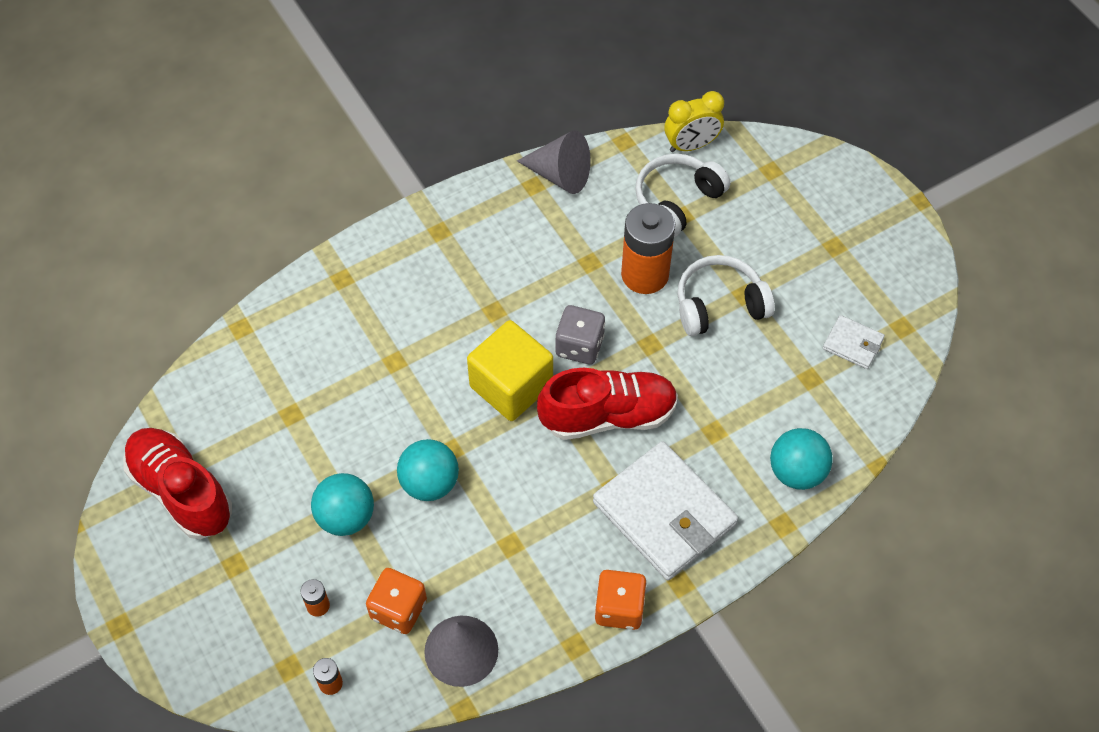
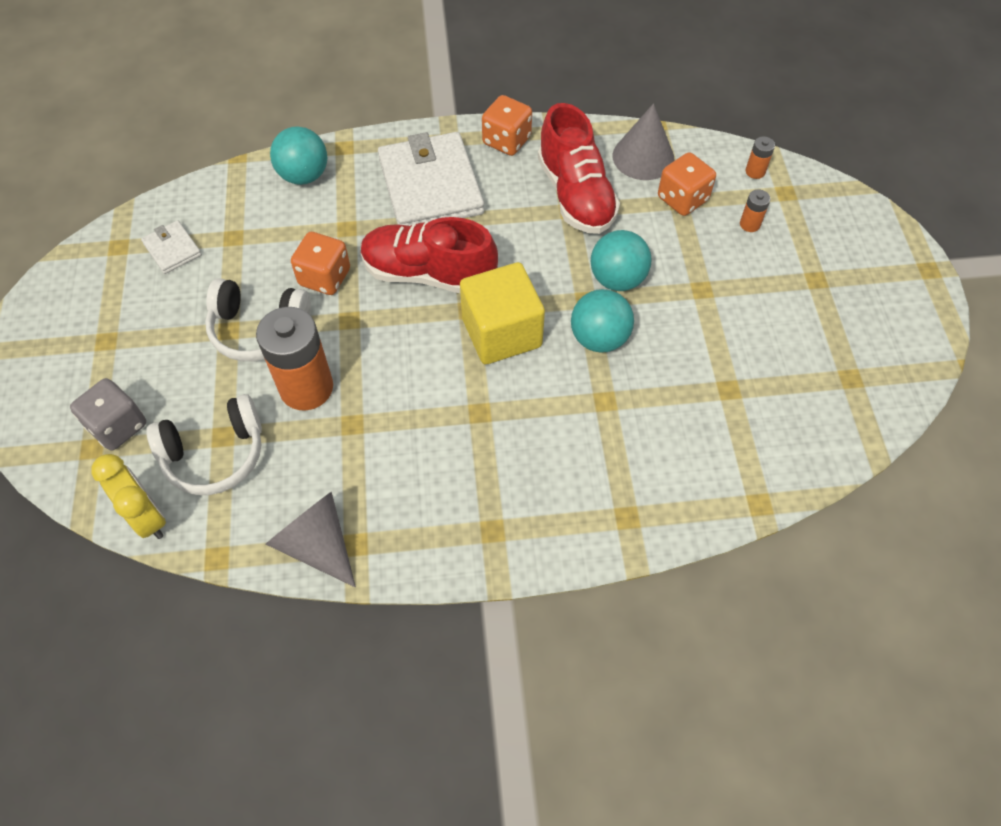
camera: 155 degrees left, 0 degrees up
red shoe [123,428,232,539] -> red shoe moved to [538,103,620,234]
turquoise ball [311,473,374,536] -> turquoise ball moved to [571,289,634,353]
grey dice [555,305,605,364] -> grey dice moved to [70,378,146,451]
yellow clock [664,91,724,152] -> yellow clock turned 45 degrees clockwise [91,454,166,539]
none -> orange dice [291,232,350,295]

